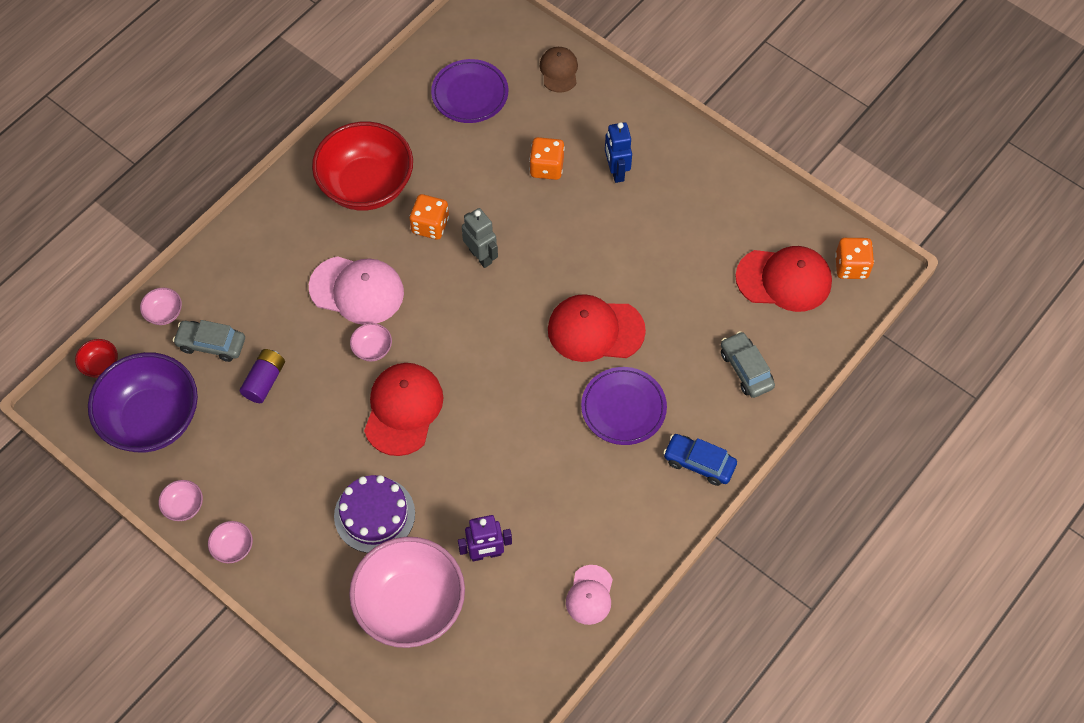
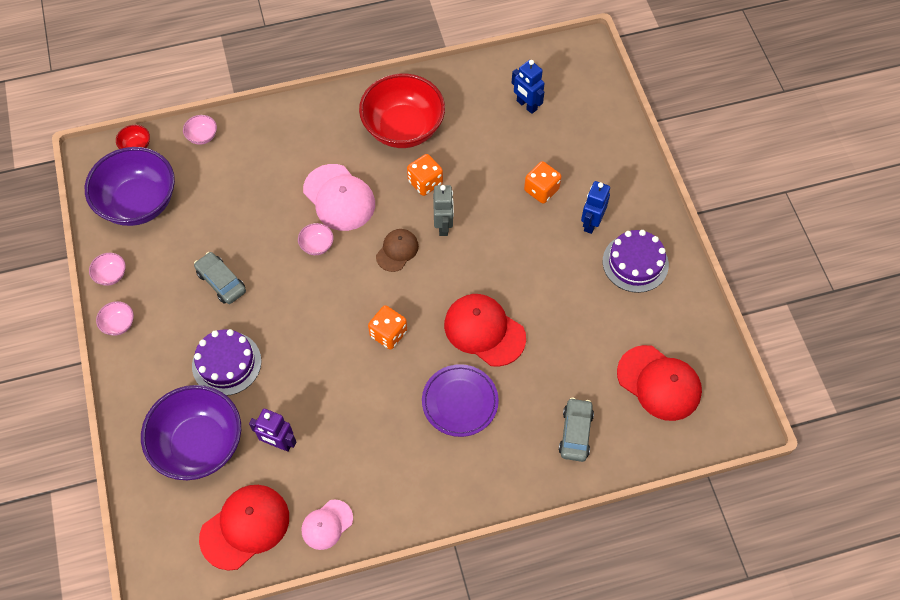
camera: 35 degrees right, 0 degrees up
grey car [173,320,245,362] -> grey car moved to [194,252,246,304]
purple battery [240,349,285,403] -> none
pink bowl [349,537,465,648] -> purple bowl [141,385,241,480]
red cap [364,363,443,456] -> red cap moved to [199,485,289,571]
purple plate [431,59,508,123] -> blue robot [512,60,545,114]
brown cap [540,47,578,93] -> brown cap moved to [376,229,419,272]
blue car [663,434,737,486] -> none
orange dice [835,238,874,279] -> orange dice moved to [368,305,407,349]
none -> purple cake [603,230,669,293]

